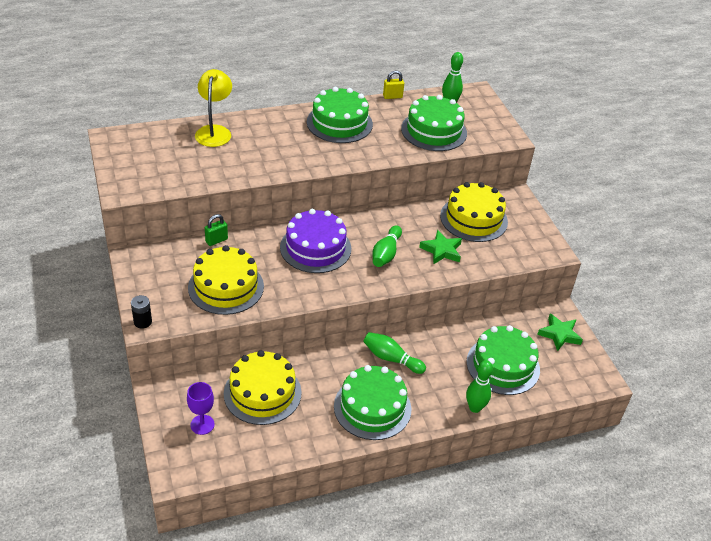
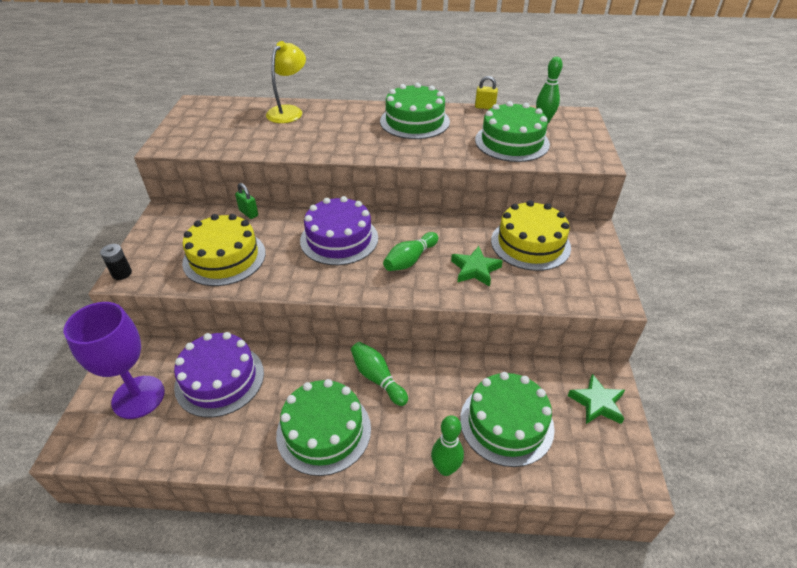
camera: 25 degrees right, 0 degrees up
purple goblet [187,382,215,435] -> purple goblet [64,302,165,419], size x1.88
green padlock [205,214,228,246] -> green padlock turned 60 degrees clockwise [235,183,258,219]
yellow cake [224,350,302,425] -> purple cake [174,332,264,418]

